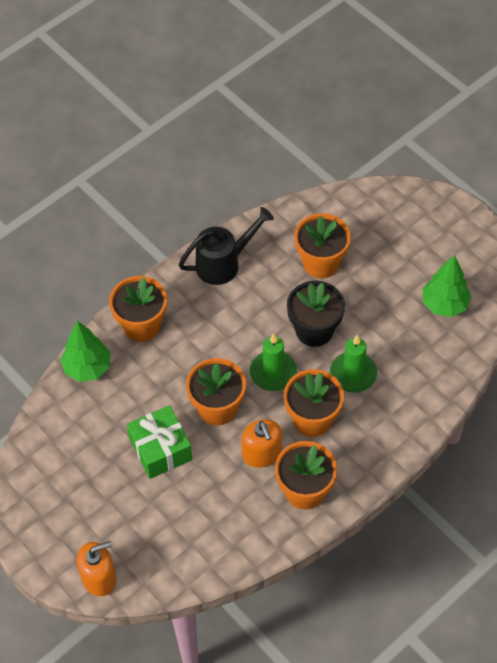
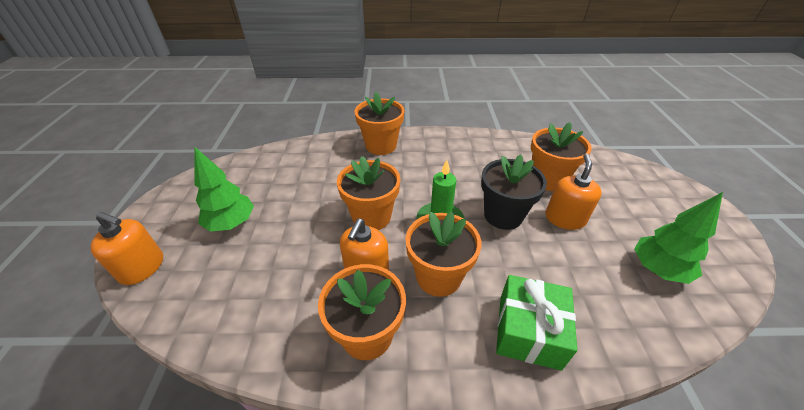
camera: 40 degrees right, 15 degrees down
green tree [61,321,111,382] -> green tree moved to [195,147,254,232]
green gift [127,405,192,479] -> green gift moved to [496,275,577,371]
black watering can [179,207,274,285] -> none
green candle [330,335,377,393] -> none
none -> orange soap dispenser [545,154,602,230]

